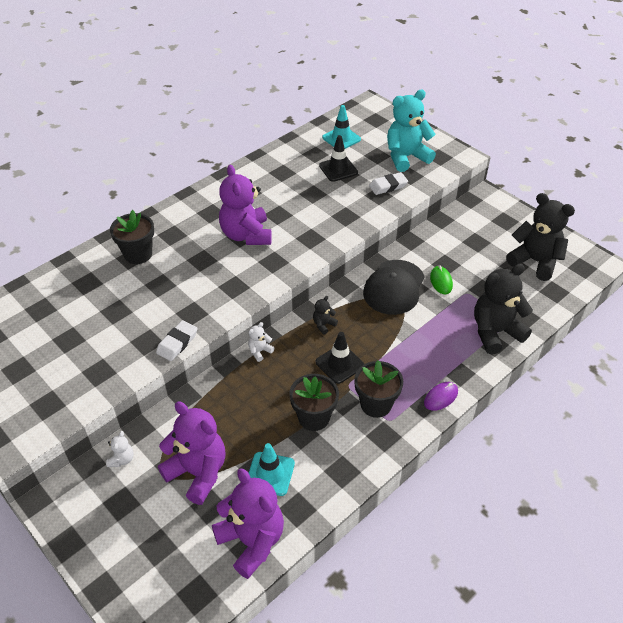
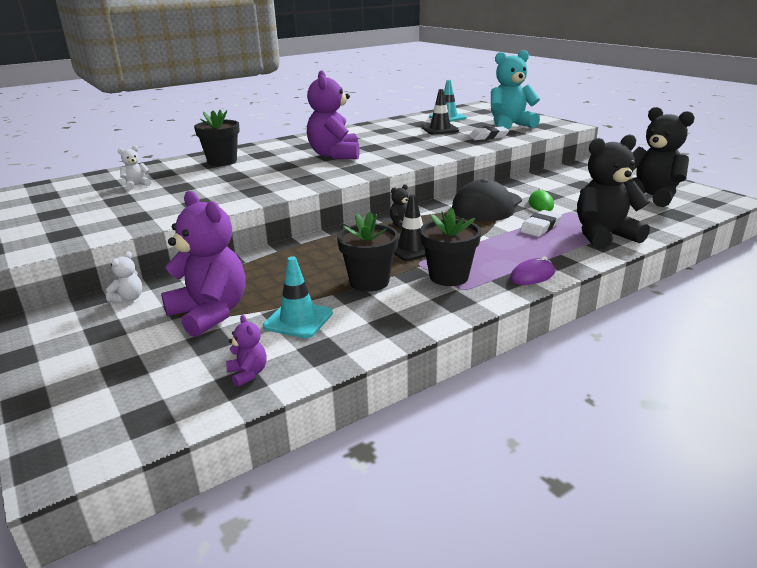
camera: 10 degrees right, 20 degrees down
white eraser [156,320,197,361] -> white eraser moved to [520,210,562,237]
purple teddy bear [212,468,284,579] -> purple teddy bear [226,315,267,387], size x0.43
white teddy bear [248,322,274,362] -> white teddy bear moved to [118,146,152,190]

